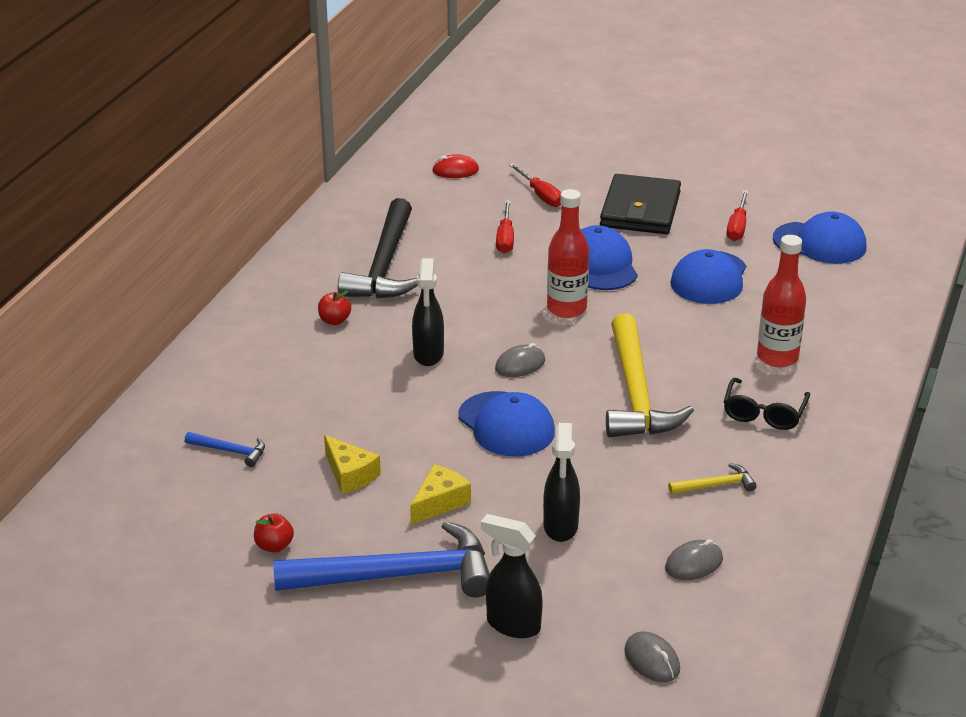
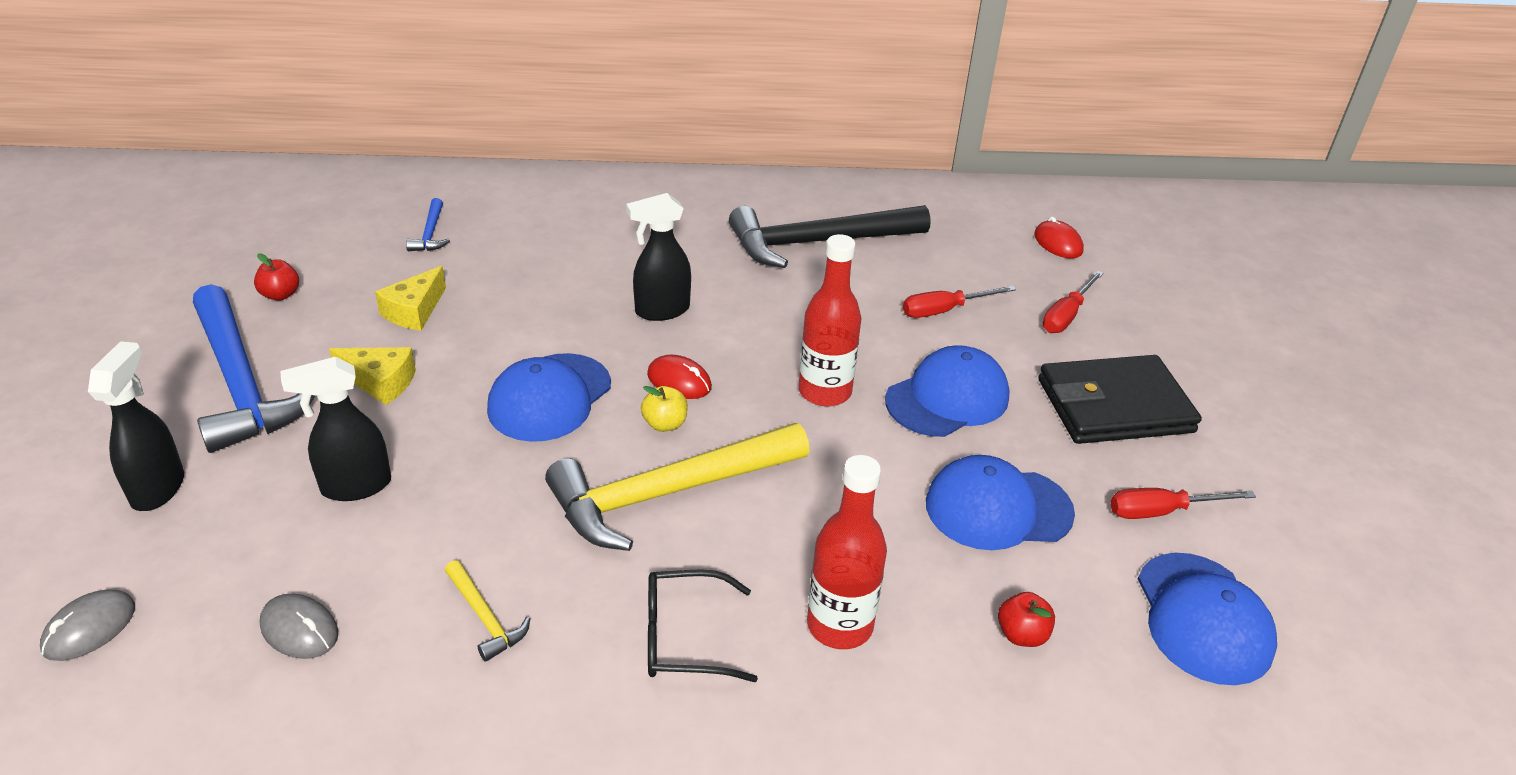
camera: 65 degrees right, 5 degrees up
red apple [318,291,351,325] -> red apple moved to [998,592,1055,647]
grey mouse [495,343,545,377] -> red mouse [647,355,712,399]
none -> yellow apple [641,386,688,432]

